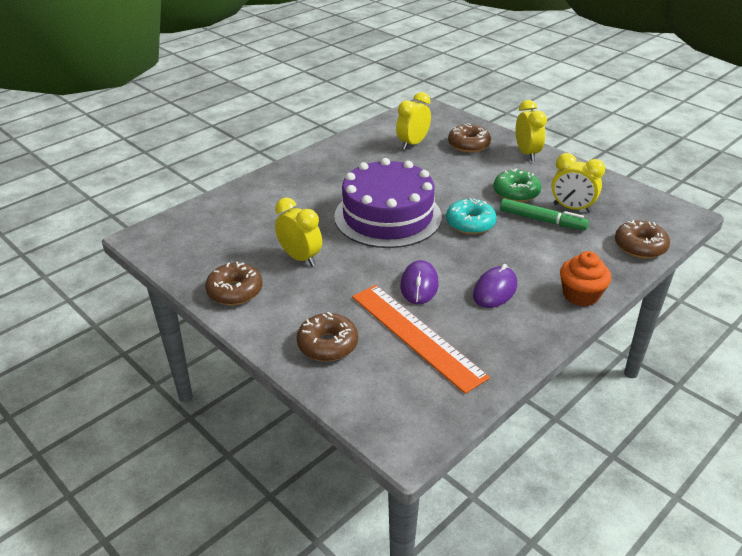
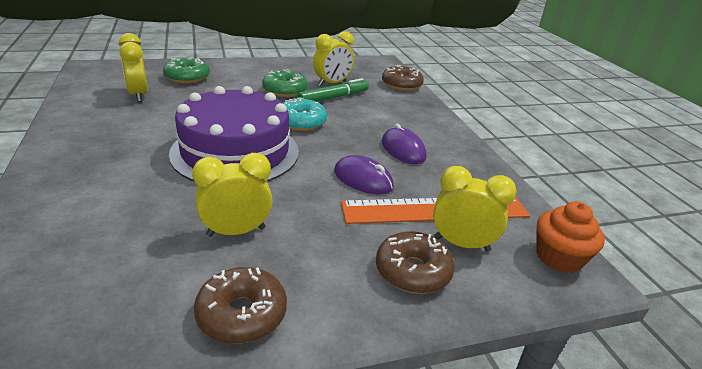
camera: 65 degrees left, 5 degrees down
brown donut [448,123,491,153] -> green donut [163,57,210,84]
yellow clock [516,100,547,161] -> yellow clock moved to [433,166,517,252]
orange cupcake [560,251,611,307] -> orange cupcake moved to [537,201,605,273]

